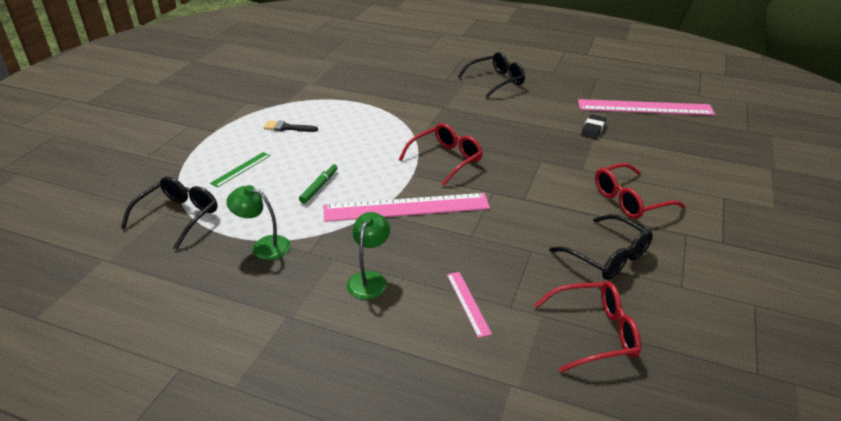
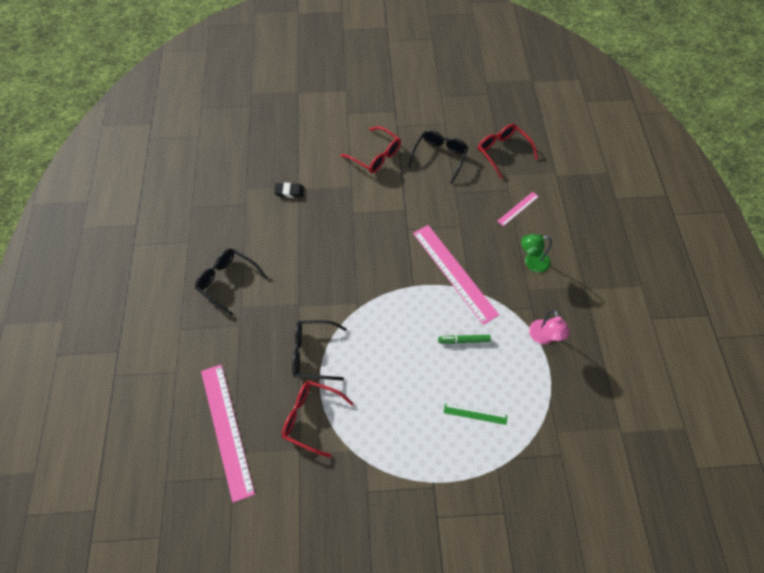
camera: 115 degrees left, 25 degrees up
black glasses [121,177,218,250] -> black glasses moved to [292,320,347,380]
green lamp [226,185,291,260] -> pink lamp [529,310,570,344]
black brush [264,121,318,132] -> none
red glasses [399,123,483,186] -> red glasses moved to [282,381,354,458]
pink ruler [578,99,715,115] -> pink ruler moved to [201,365,255,503]

